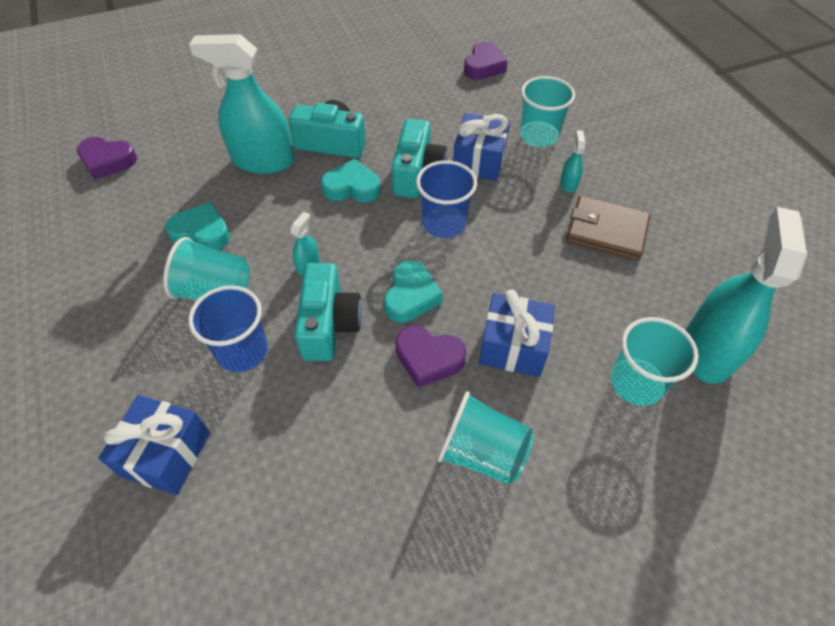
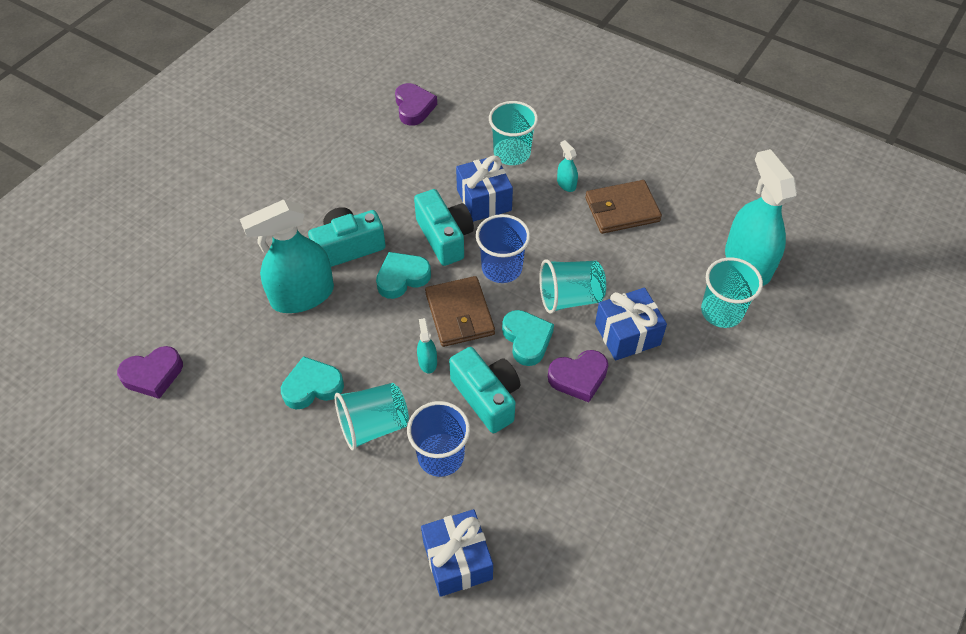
camera: 35 degrees left, 0 degrees up
turquoise cup [437,391,534,485] -> turquoise cup moved to [539,259,606,314]
none -> brown wallet [425,276,495,347]

